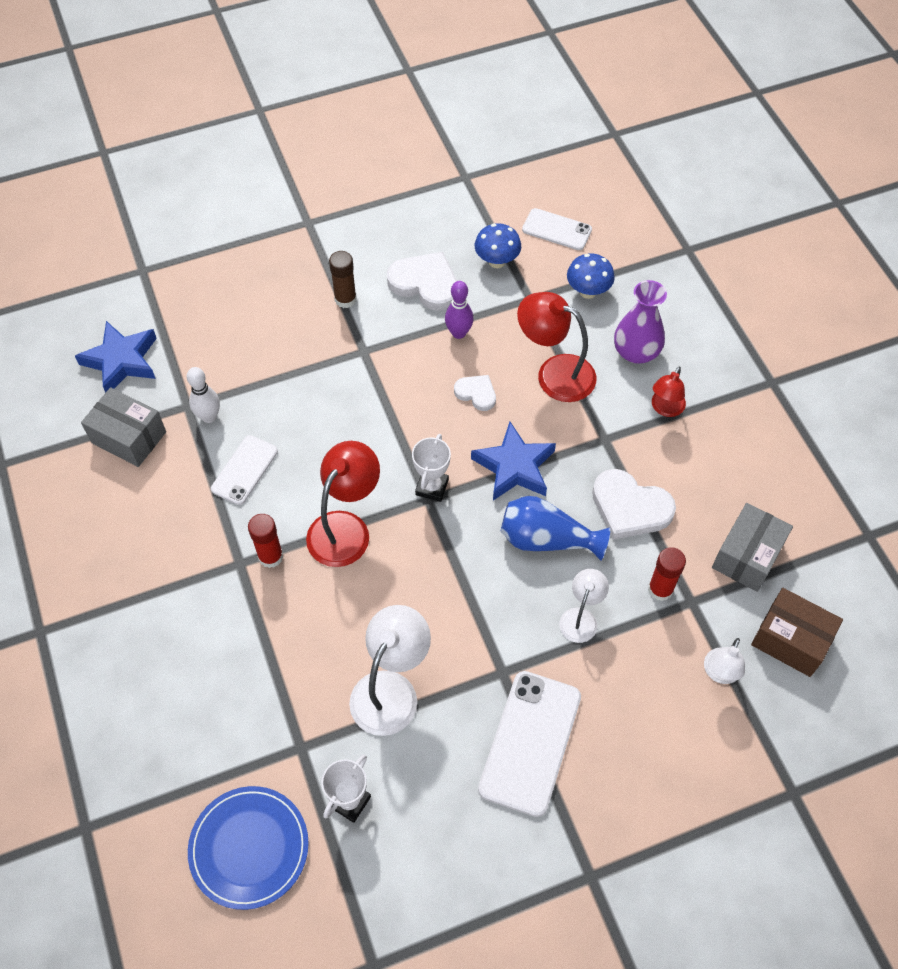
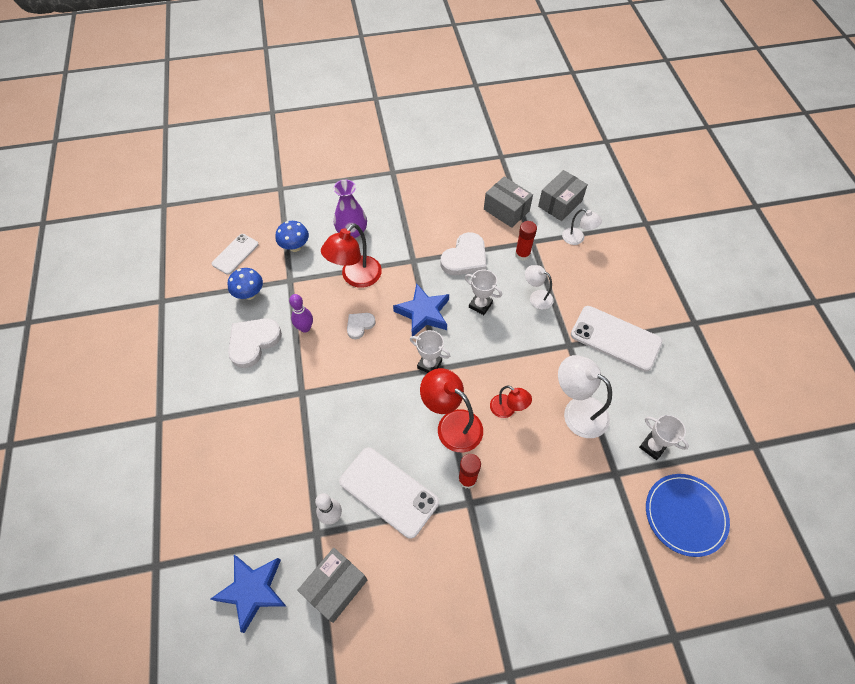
camera: 80 degrees left, 0 degrees up
white phone [211,435,278,505] -> white phone [339,447,439,539], size x1.64
brown glue stick [329,251,357,308] -> none
blue vase [501,496,610,561] -> white trophy [465,270,502,315]
red lamp [652,366,686,417] -> red lamp moved to [490,386,532,418]
brown box [751,588,843,677] -> grey box [538,170,588,221]

